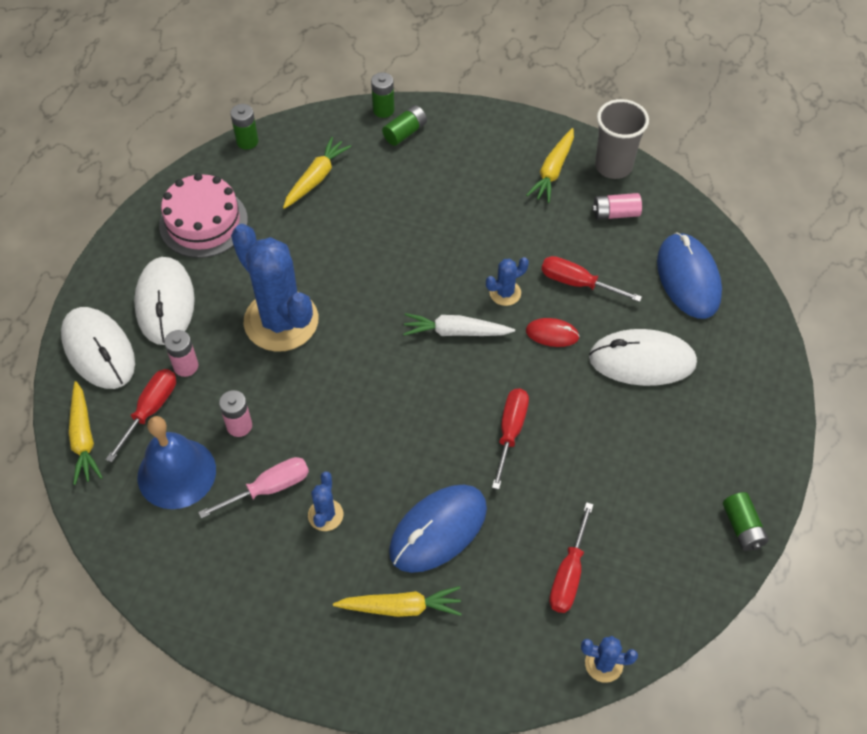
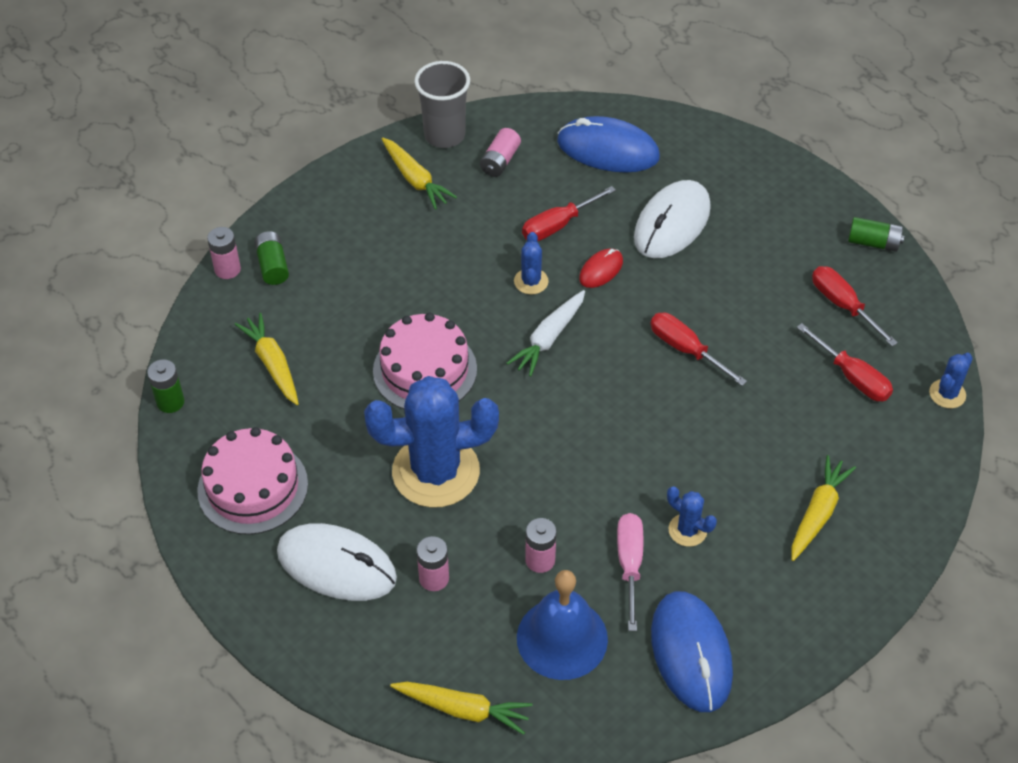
camera: 60 degrees left, 5 degrees down
white mouse [61,307,135,389] -> none
red screwdriver [106,369,176,462] -> red screwdriver moved to [812,266,898,346]
green battery [371,72,395,118] -> pink battery [207,227,241,279]
blue mouse [389,485,487,573] -> blue mouse moved to [651,591,733,712]
none -> pink cake [373,313,477,409]

